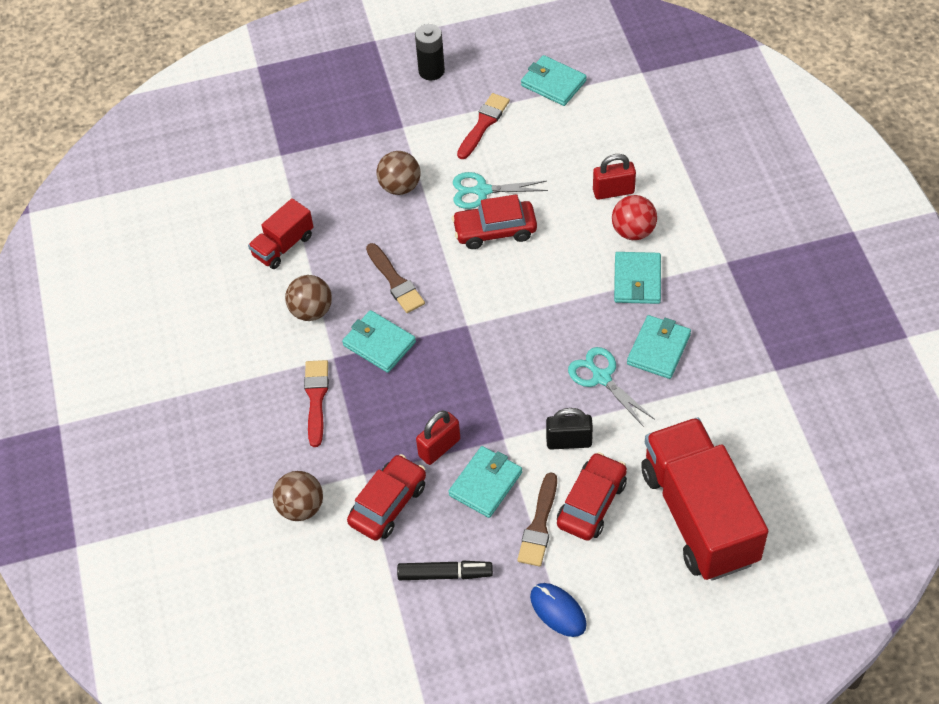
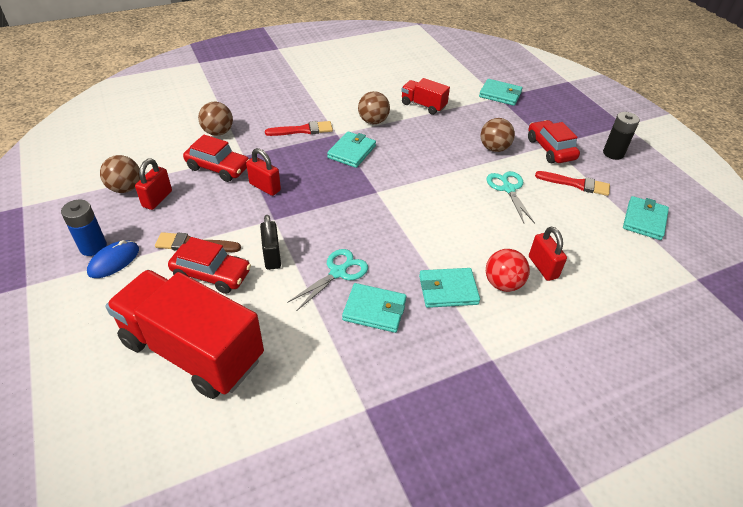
camera: 75 degrees right, 10 degrees down
brown brush [366,243,425,313] -> none
black marker [397,561,493,580] -> red padlock [135,159,172,210]
turquoise wallet [448,446,522,518] -> turquoise wallet moved to [479,79,523,106]
red car [452,194,537,249] -> red car moved to [528,120,580,163]
red truck [641,417,768,581] -> red truck turned 120 degrees counterclockwise [105,270,264,399]
none -> blue battery [61,200,107,256]
none -> brown ball [100,155,140,193]

